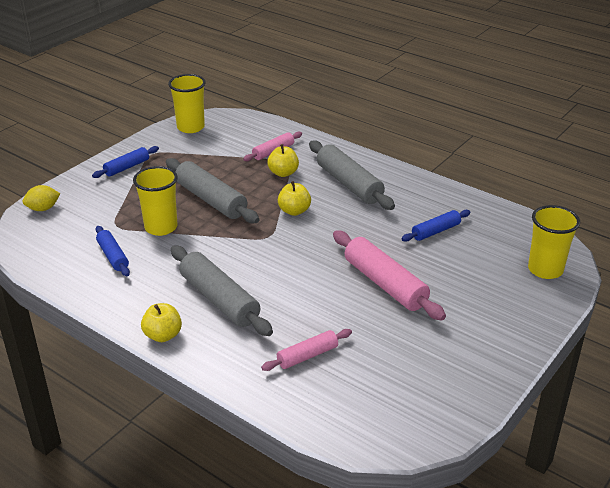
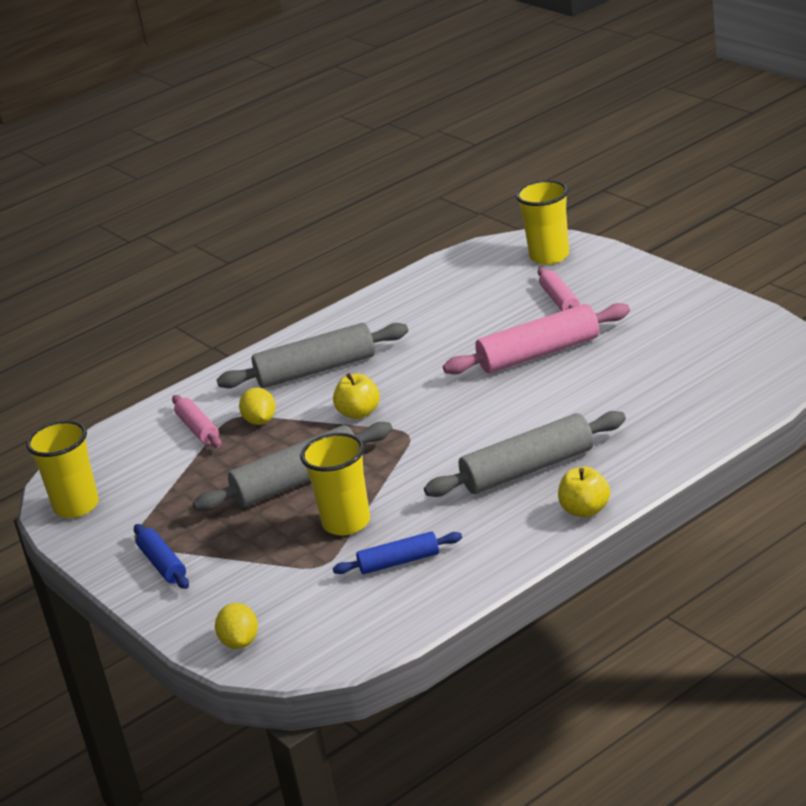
camera: 70 degrees left, 5 degrees down
pink rolling pin [261,329,352,371] -> pink rolling pin moved to [538,267,580,311]
yellow apple [267,144,299,177] -> yellow lemon [239,387,276,425]
blue rolling pin [401,210,471,242] -> none

